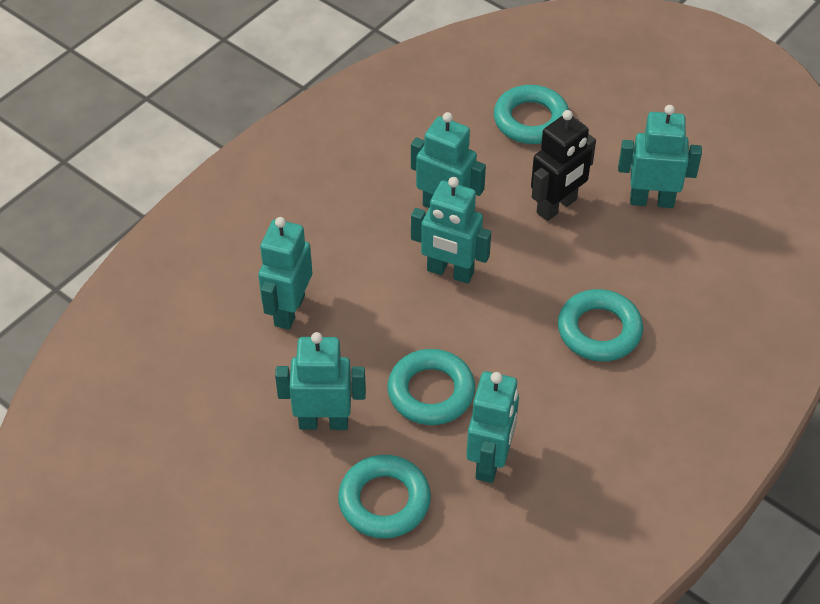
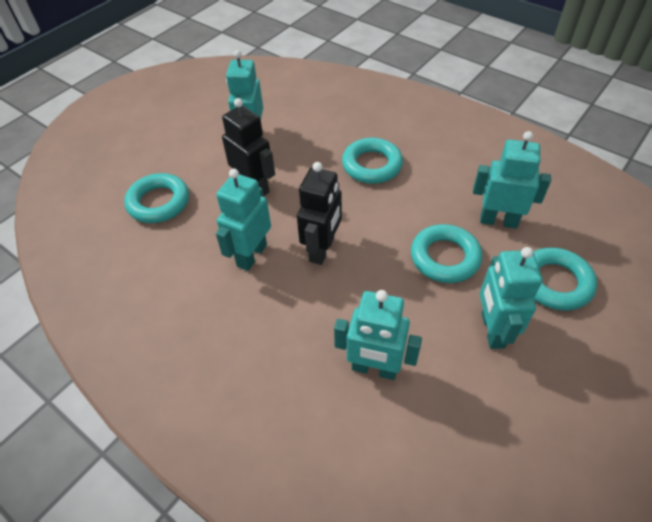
camera: 90 degrees left, 0 degrees up
turquoise robot [411,177,491,284] -> black robot [297,162,342,265]

